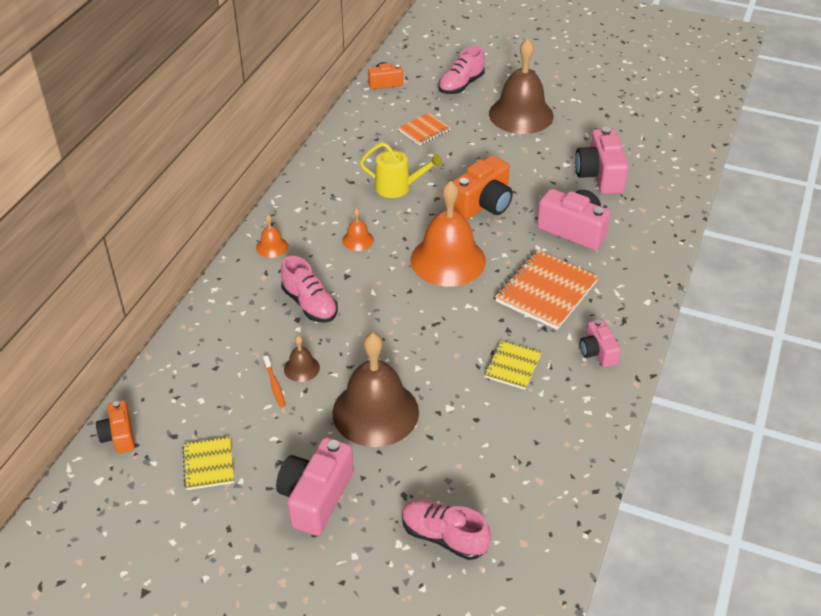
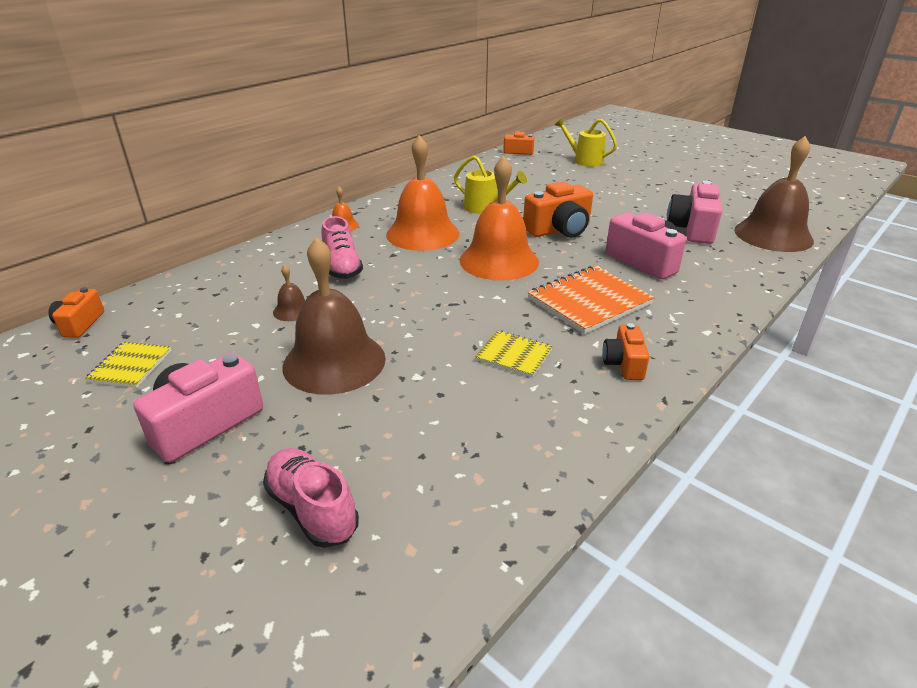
camera: 20 degrees right, 10 degrees down
orange toothbrush [263,355,285,408] -> none
orange bell [342,208,374,251] -> orange bell [386,135,459,251], size x2.33
orange notebook [398,112,451,145] -> none
pink shoe [438,46,485,94] -> yellow watering can [555,118,617,167]
yellow notebook [484,340,542,390] -> yellow notebook turned 75 degrees clockwise [475,330,553,378]
brown bell [489,38,553,134] -> brown bell moved to [734,136,814,252]
pink camera [580,319,621,367] -> orange camera [602,323,649,380]

